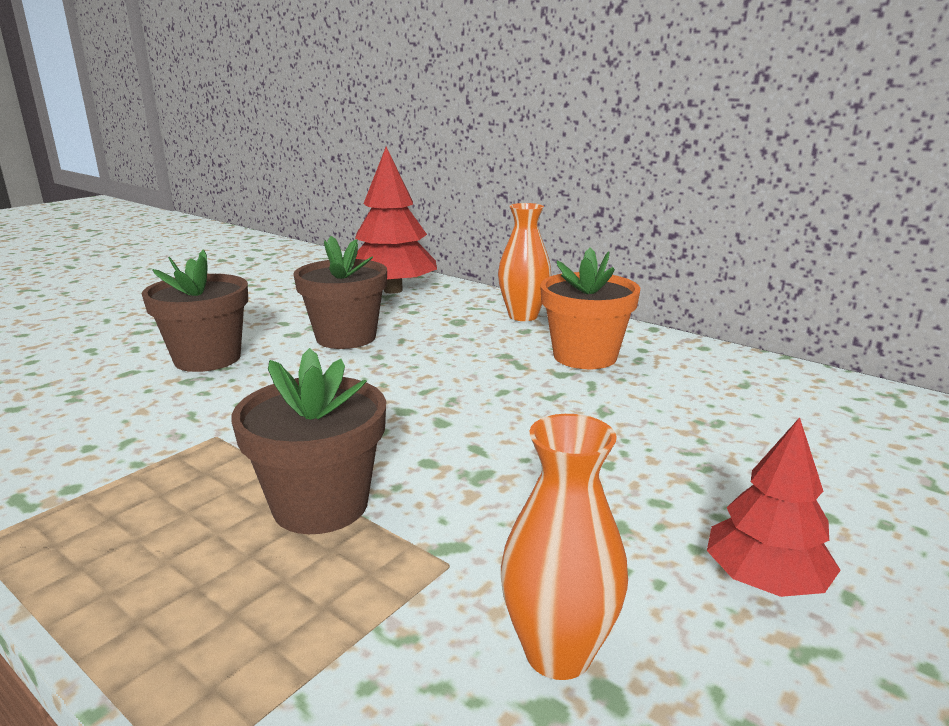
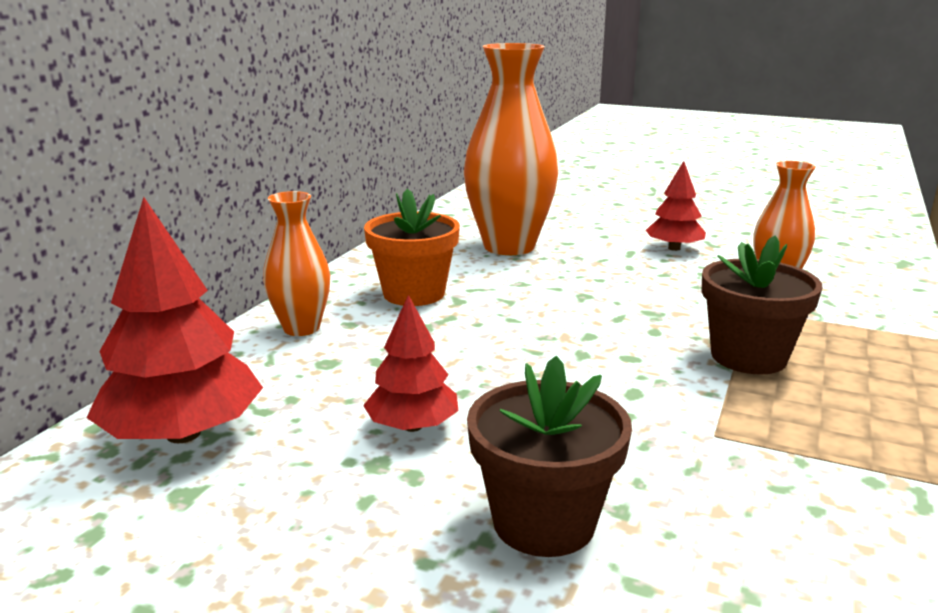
camera: 105 degrees left, 0 degrees up
brown flower pot [293,236,387,349] -> red tree [363,295,458,432]
none -> orange vase [464,43,558,255]

